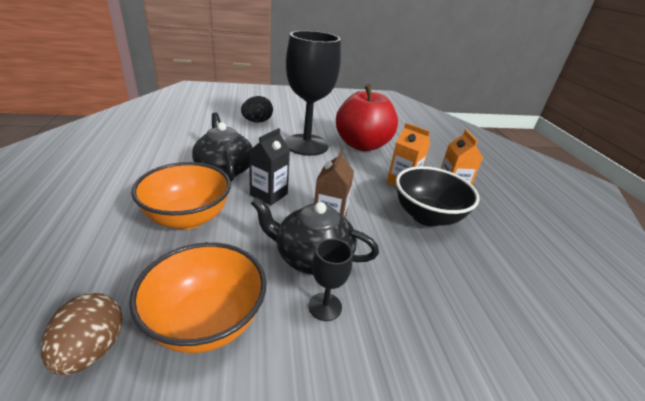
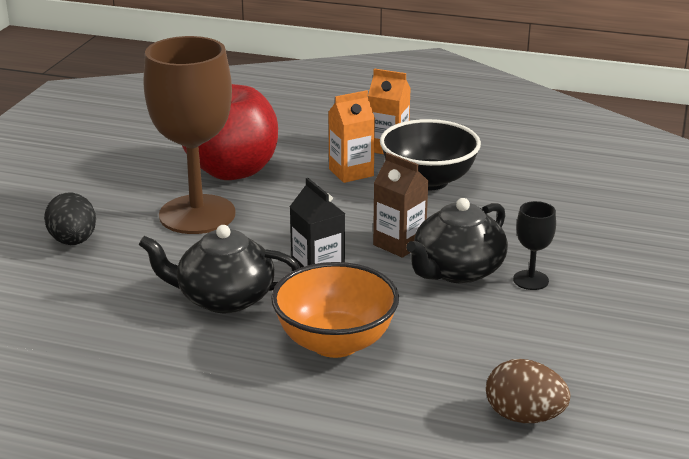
camera: 60 degrees left, 5 degrees down
orange bowl [129,242,267,353] -> none
black goblet [285,31,341,156] -> brown goblet [143,36,236,234]

